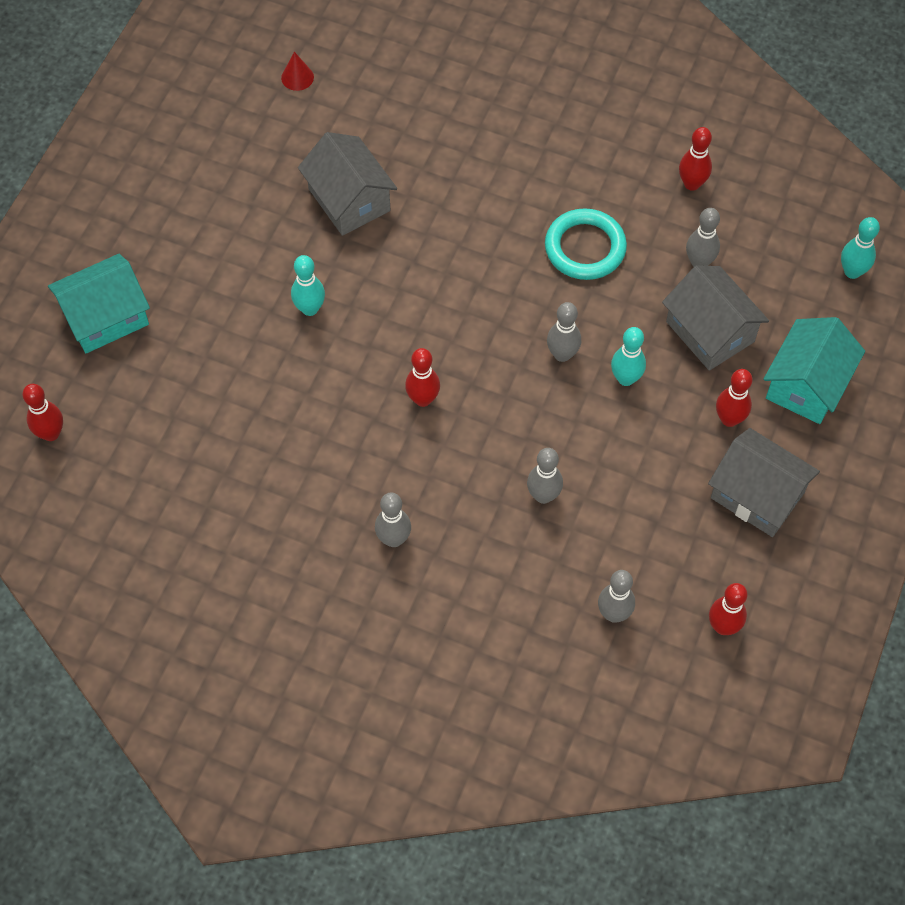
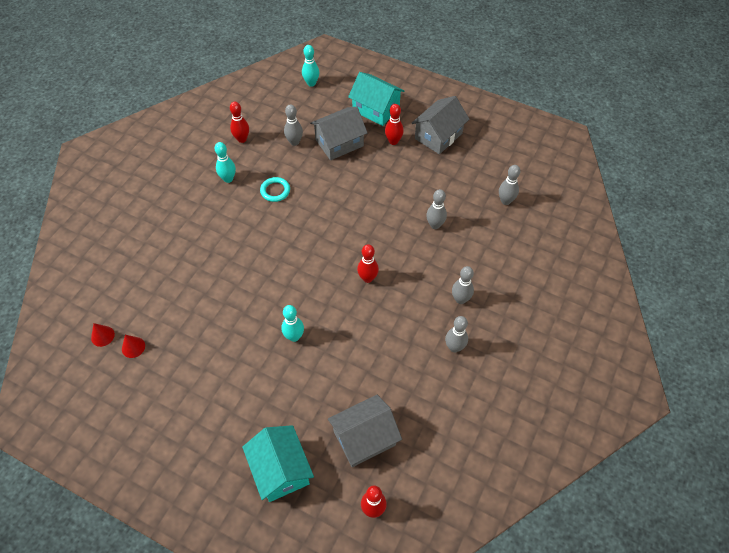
camera: 85 degrees left, 5 degrees down
grey house [298,132,397,236] -> grey house moved to [328,395,402,467]
turquoise ring [545,208,627,280] -> turquoise ring [260,177,290,202], size x0.63
grey bowling pin [547,302,581,362] -> grey bowling pin moved to [445,316,468,352]
turquoise bowling pin [611,327,646,386] -> turquoise bowling pin moved to [215,142,236,183]
red bowling pin [709,583,748,635] -> none
none -> red cone [122,335,145,358]

